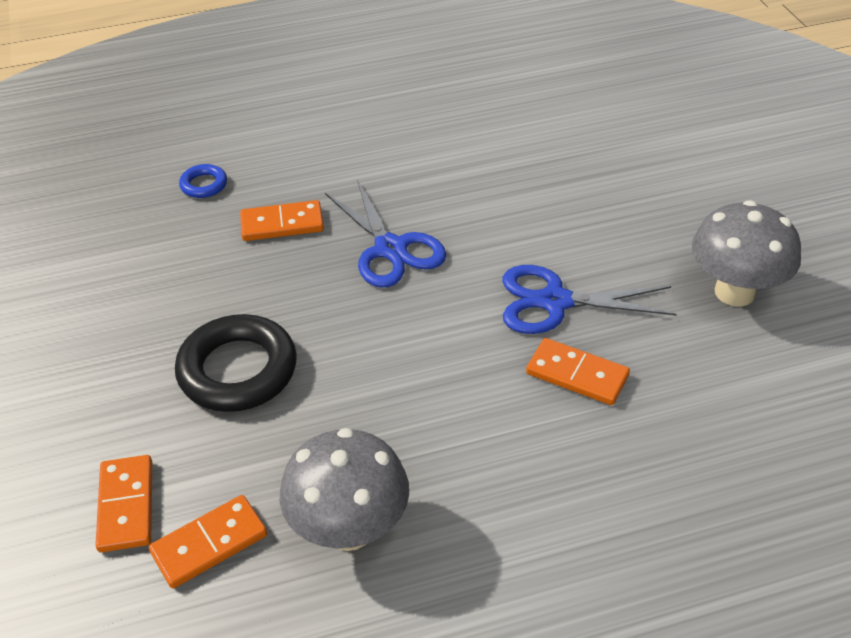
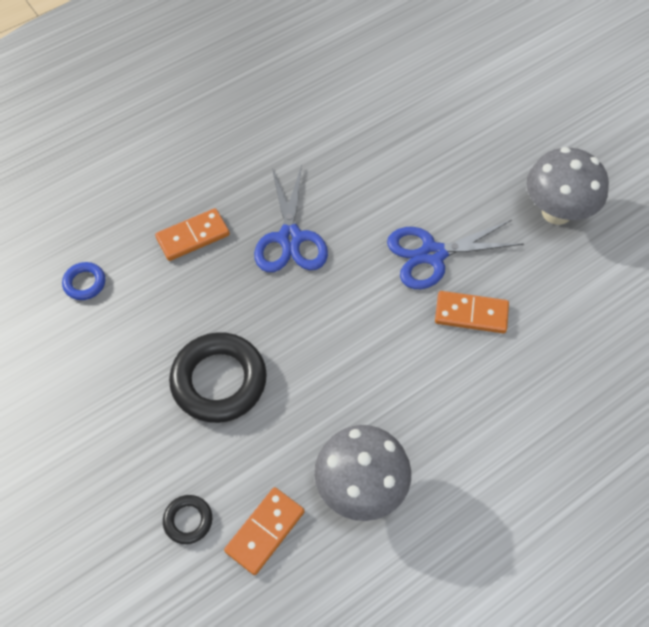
camera: 20 degrees left, 15 degrees up
orange domino [95,455,152,553] -> black ring [163,495,212,544]
blue ring [179,164,227,198] -> blue ring moved to [62,262,105,300]
blue scissors [325,179,446,287] -> blue scissors turned 45 degrees clockwise [254,165,328,272]

